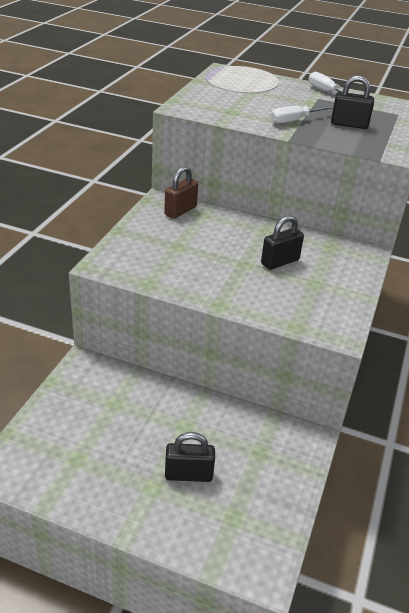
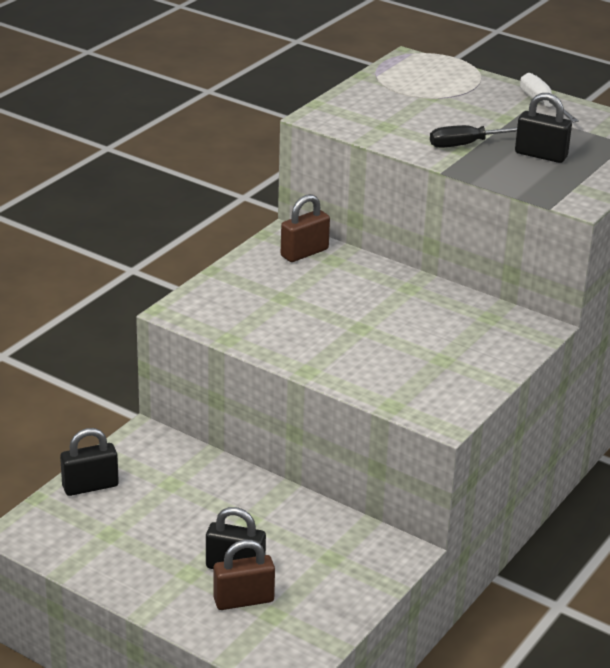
camera: 15 degrees right, 5 degrees down
black padlock [261,215,304,270] -> black padlock moved to [60,428,119,496]
white screwdriver [270,105,334,124] -> black screwdriver [430,125,517,148]
none -> brown padlock [213,540,275,610]

